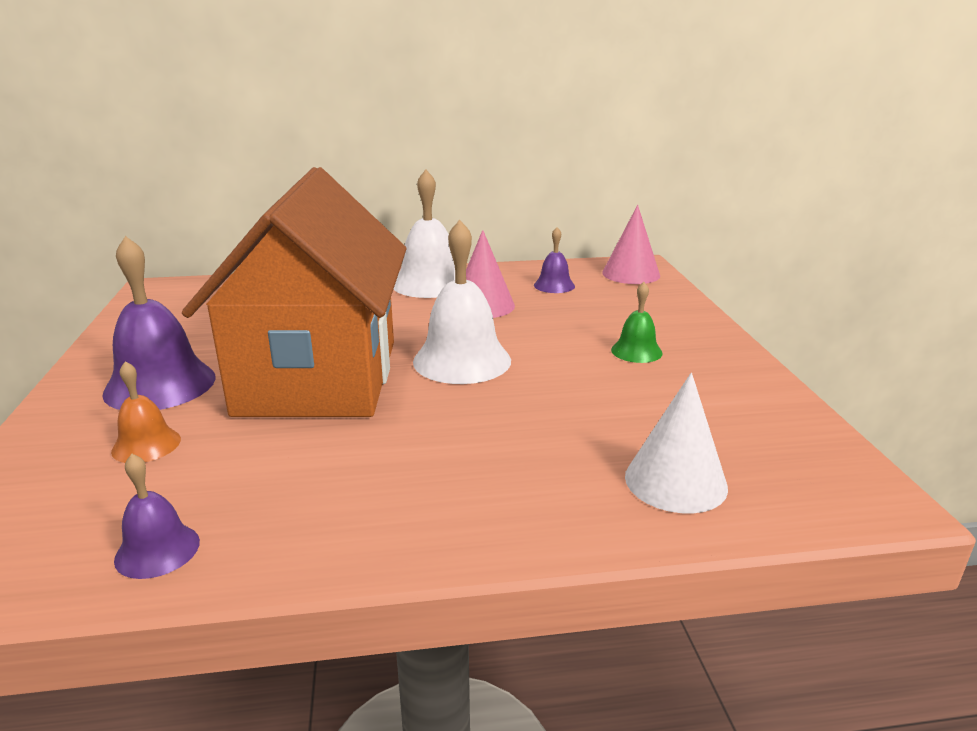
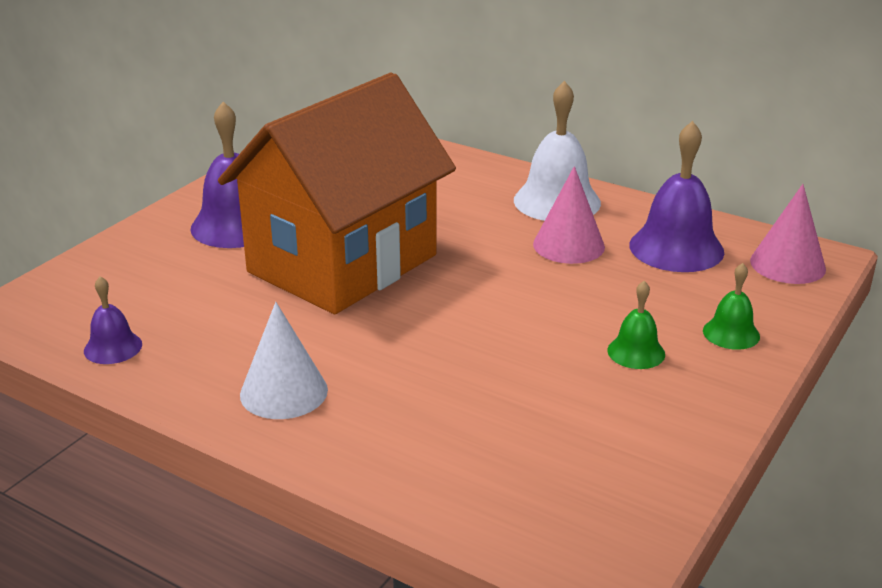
camera: 40 degrees right, 5 degrees up
orange bell [111,361,181,463] -> none
white bell [413,220,511,384] -> none
purple bell [534,227,575,293] -> purple bell [629,121,724,272], size x1.89
white cone [625,373,728,513] -> white cone moved to [240,302,328,419]
none -> green bell [703,263,760,350]

